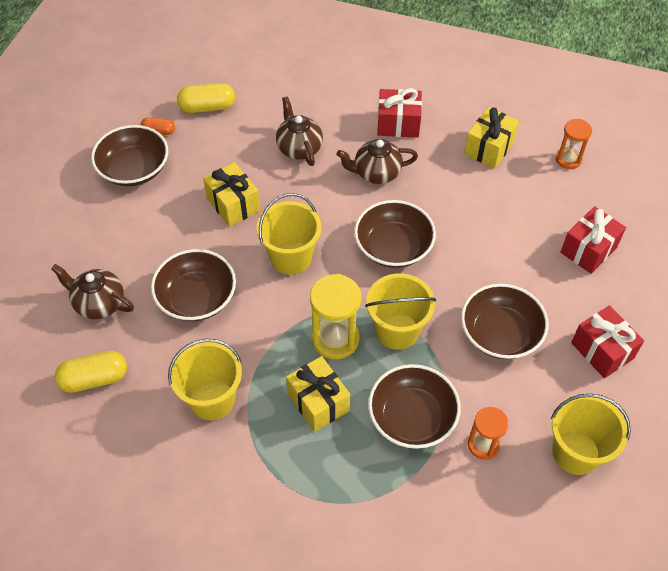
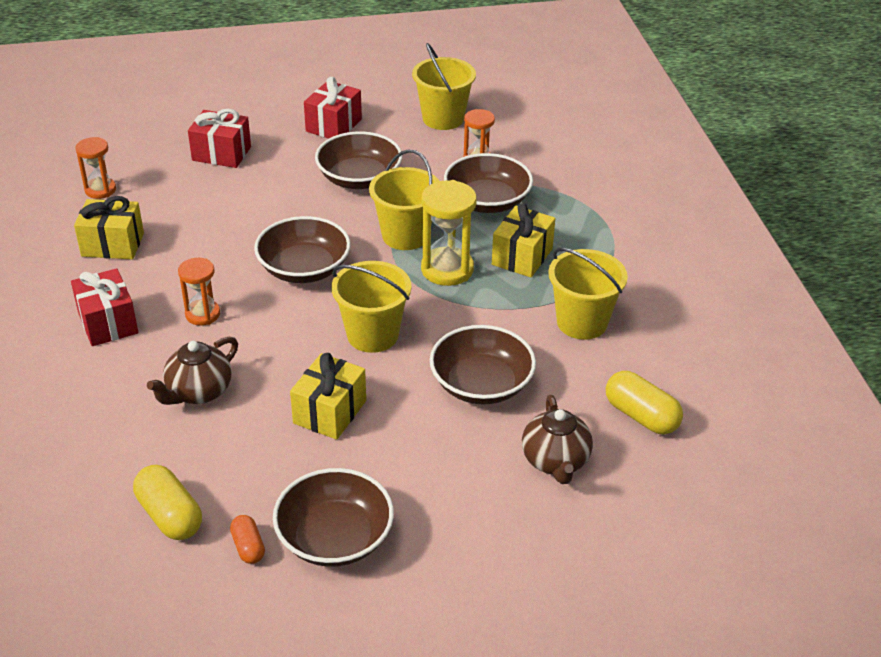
camera: 120 degrees left, 15 degrees down
brown teapot [337,139,418,184] -> orange hourglass [178,258,220,326]

